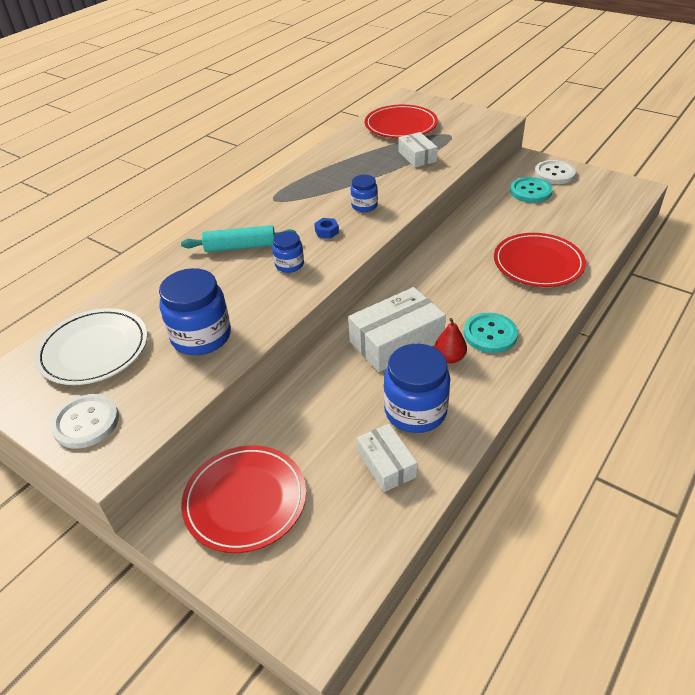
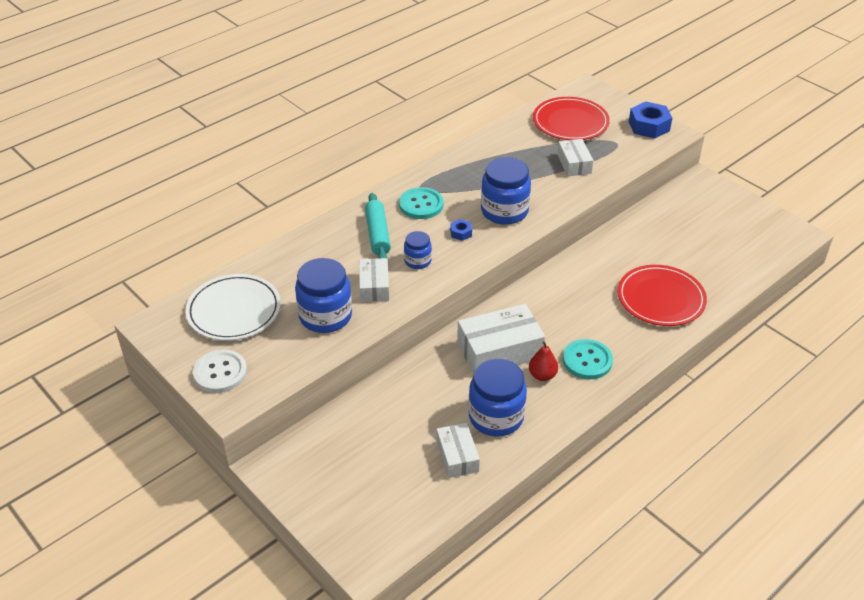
camera: 10 degrees right, 0 degrees up
turquoise rolling pin [181,225,296,252] -> turquoise rolling pin turned 75 degrees clockwise [365,193,391,259]
red plate [181,445,306,553] -> none
blue jar [351,175,378,212] -> blue jar [481,157,531,225], size x1.85
turquoise button [510,177,553,203] -> turquoise button moved to [399,187,443,219]
white button [534,160,576,184] -> none
none -> white box [359,258,389,302]
none -> blue nut [629,102,672,139]

